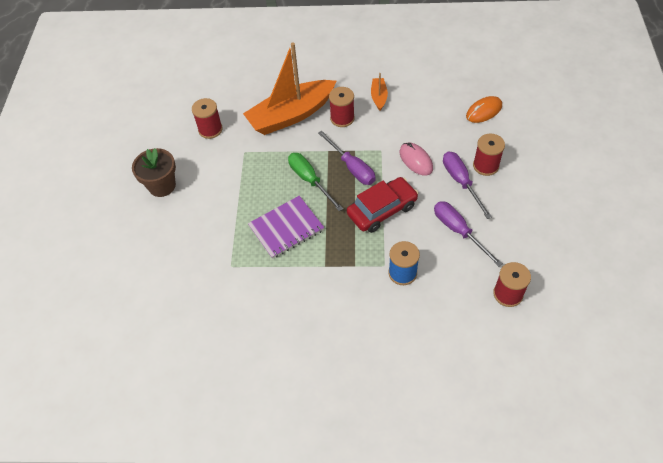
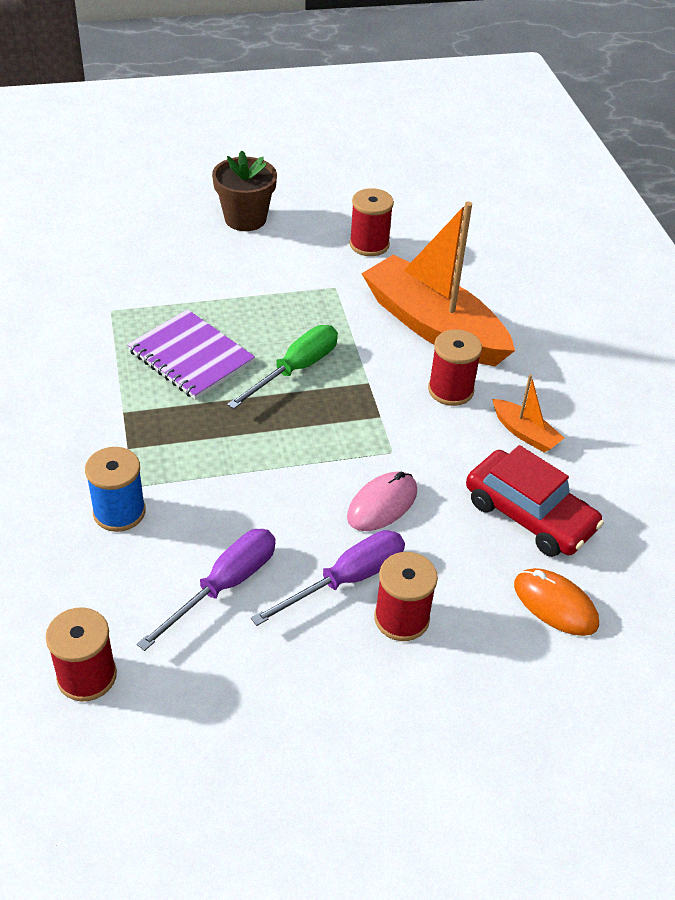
camera: 70 degrees right, 10 degrees down
purple screwdriver [318,131,376,185] -> none
red car [347,177,418,233] -> red car moved to [466,445,604,557]
orange boat [371,73,388,111] -> orange boat turned 60 degrees clockwise [492,375,564,452]

